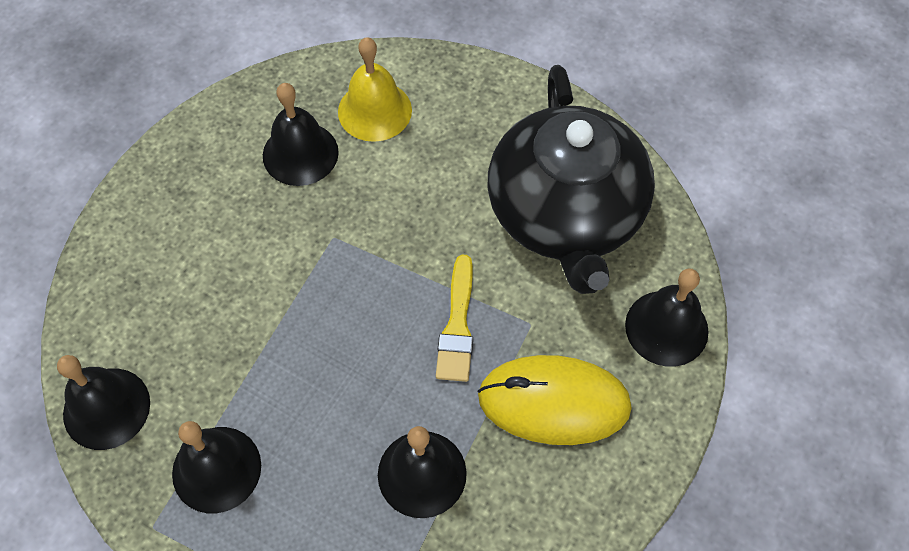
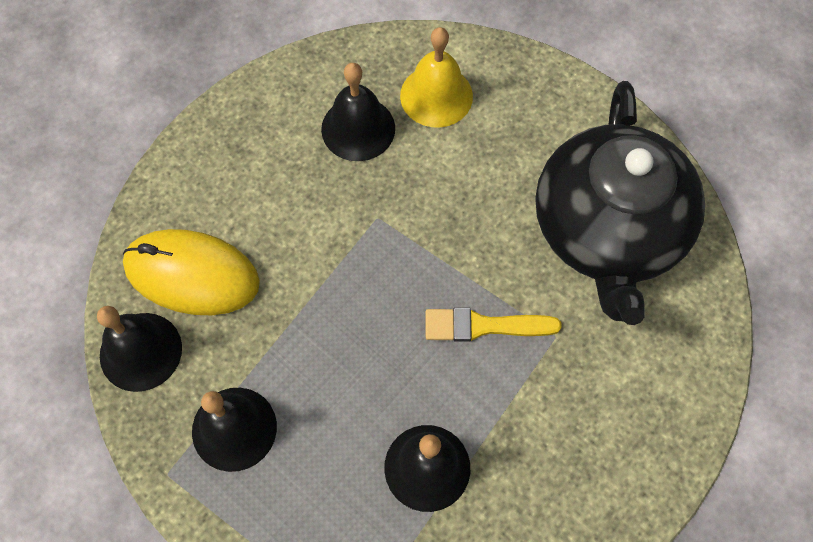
camera: 10 degrees right, 5 degrees up
yellow brush [436,255,473,382] -> yellow brush turned 75 degrees clockwise [426,308,562,342]
yellow mouse [478,355,632,445] -> yellow mouse moved to [123,229,260,315]
black bell [625,268,709,367] -> none

